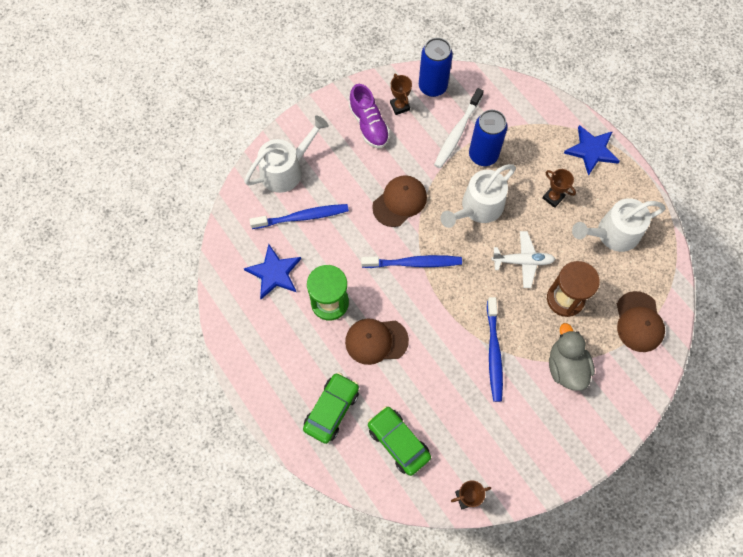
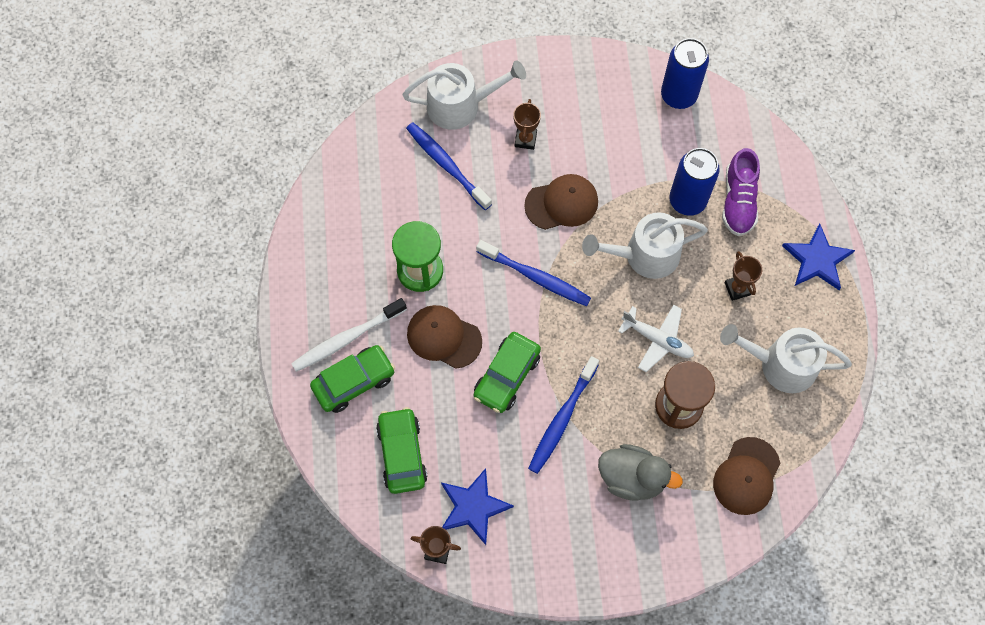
camera: 30 degrees right, 0 degrees up
blue star [244,244,301,299] -> blue star moved to [441,468,514,545]
blue toothbrush [249,204,349,229] -> blue toothbrush turned 150 degrees counterclockwise [406,122,492,210]
purple shoe [349,84,390,148] -> purple shoe moved to [722,148,760,236]
brown trophy [390,74,412,115] -> brown trophy moved to [513,99,541,150]
white toothbrush [434,88,484,168] -> white toothbrush moved to [291,298,407,372]
grey duck [549,323,595,391] -> grey duck turned 90 degrees clockwise [598,444,683,501]
none -> green car [474,332,541,413]

